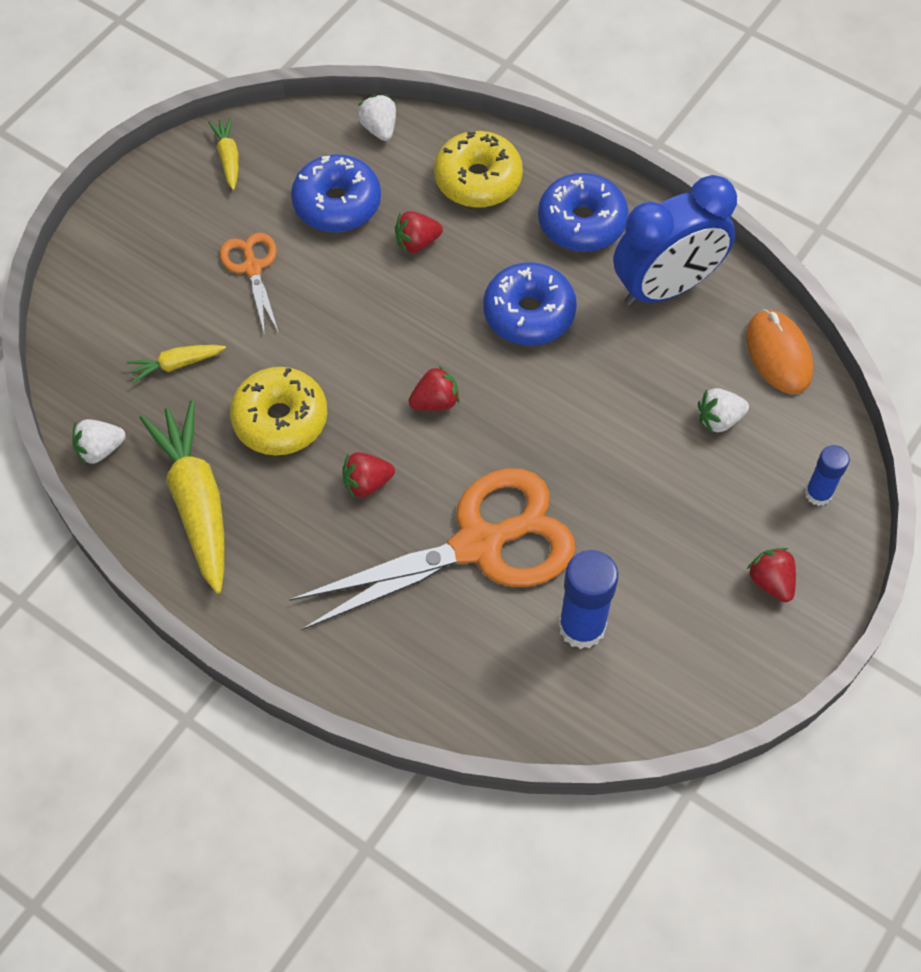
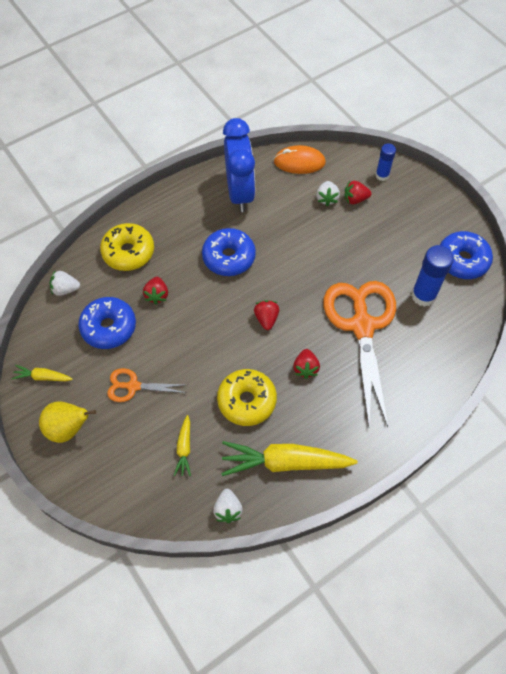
camera: 70 degrees left, 0 degrees up
blue donut [538,173,629,252] -> blue donut moved to [440,231,493,279]
red strawberry [747,548,796,602] -> red strawberry moved to [344,181,372,204]
none -> yellow pear [39,401,96,443]

